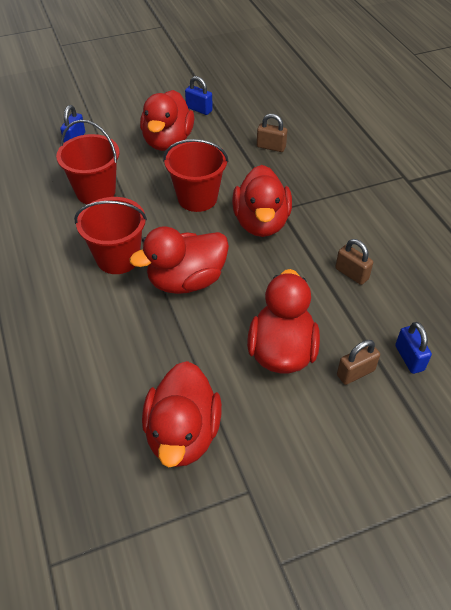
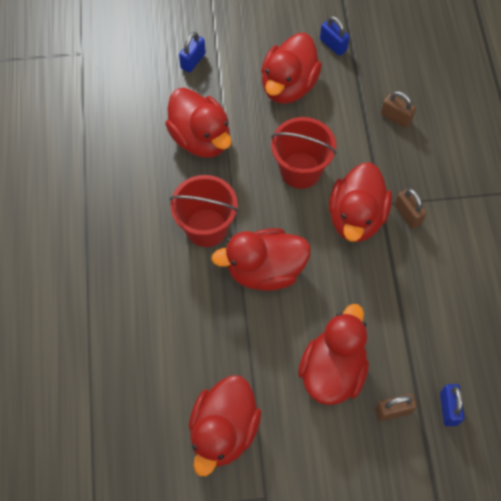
camera: 15 degrees right, 15 degrees up
red bucket [56,120,119,204] -> red duck [165,88,231,158]
brown padlock [335,239,373,285] -> brown padlock moved to [395,189,426,229]

